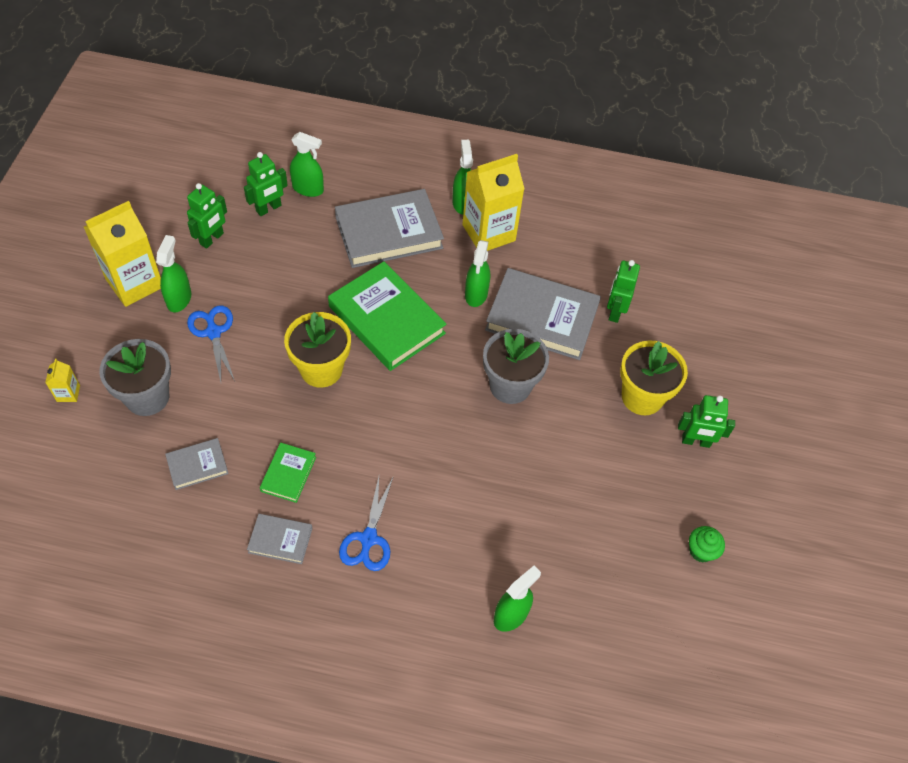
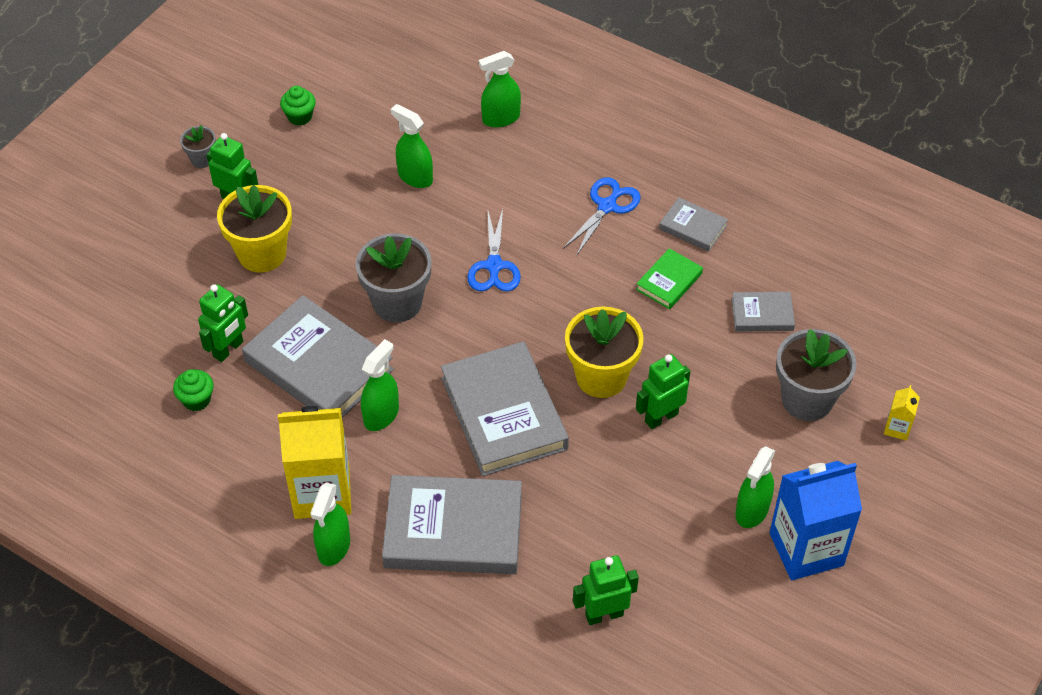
camera: 155 degrees left, 5 degrees down
yellow carton [84,201,161,307] -> blue carton [769,461,862,580]
green robot [187,183,227,249] -> green robot moved to [636,354,691,429]
blue scissors [187,305,235,382] -> blue scissors moved to [467,209,521,291]
green spray bottle [290,132,324,197] -> green spray bottle moved to [390,104,433,188]
green book [328,261,447,371] -> grey book [441,341,569,476]
none -> green cupcake [173,369,214,411]
none -> grey flower pot [180,125,216,168]

